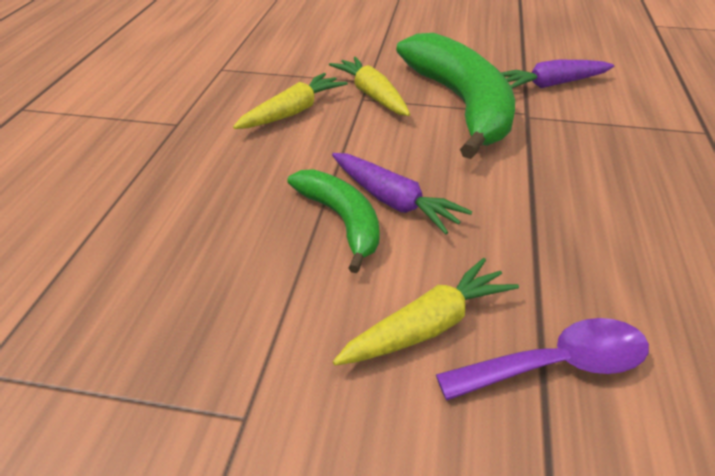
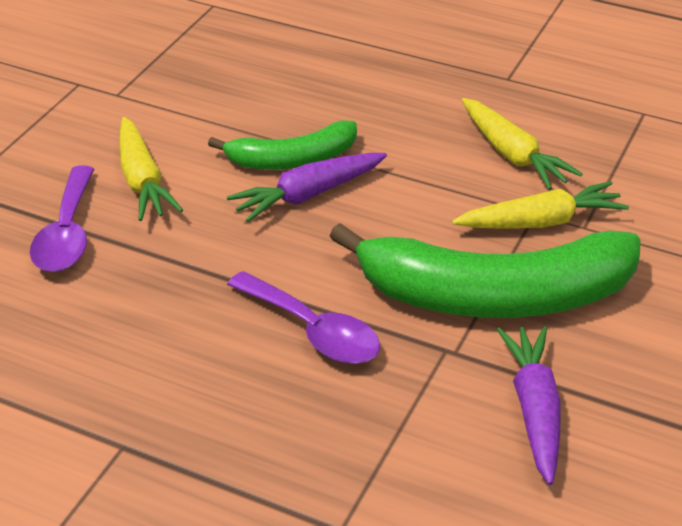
camera: 105 degrees right, 0 degrees up
none -> purple spoon [227,271,380,364]

